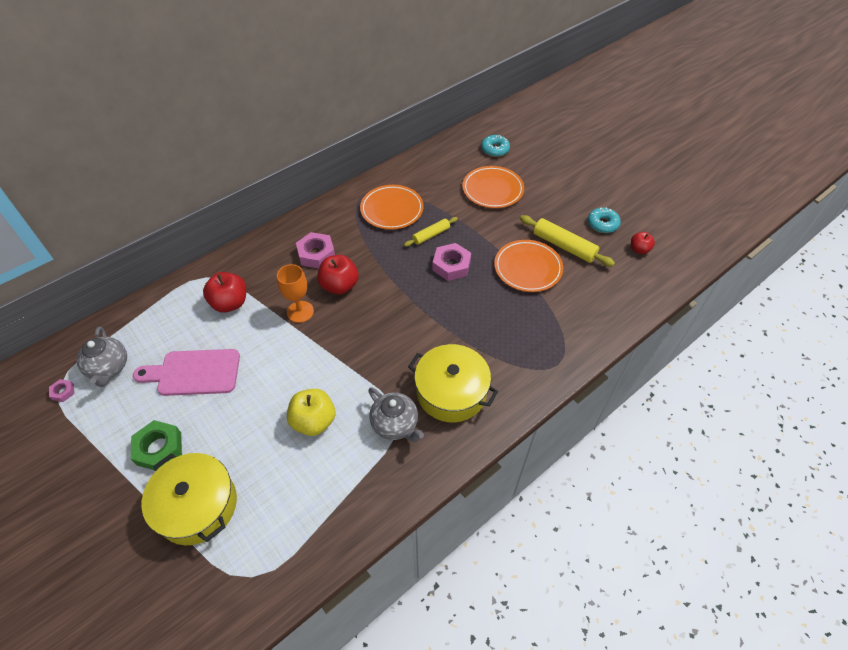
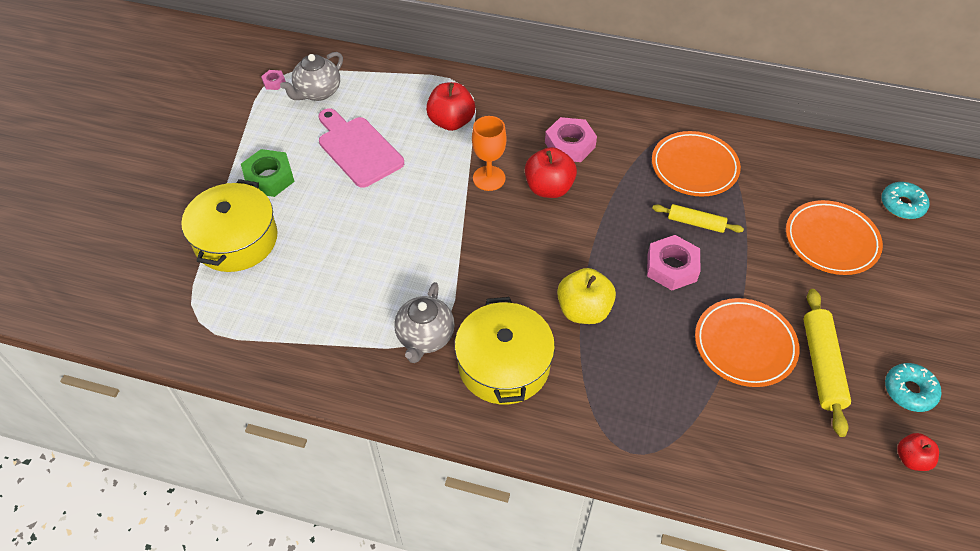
camera: 55 degrees right, 0 degrees up
yellow apple [287,389,335,436] -> yellow apple moved to [557,268,616,324]

